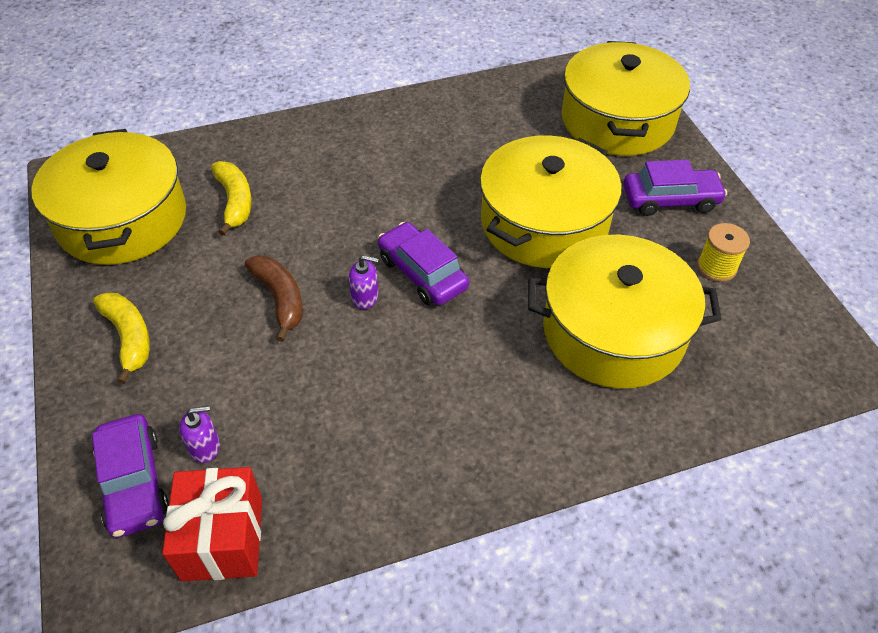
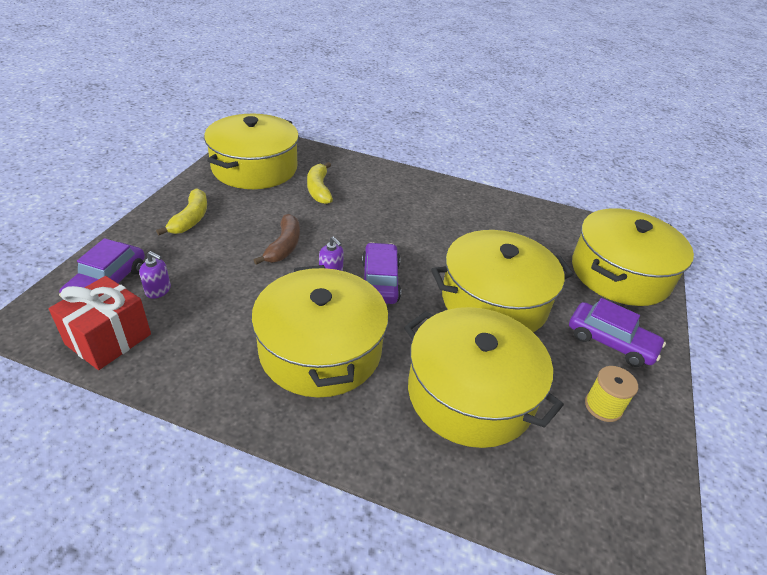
camera: 35 degrees right, 10 degrees down
yellow banana [211,161,252,236] -> yellow banana turned 150 degrees clockwise [307,162,333,204]
none -> yellow pot [251,265,389,398]

